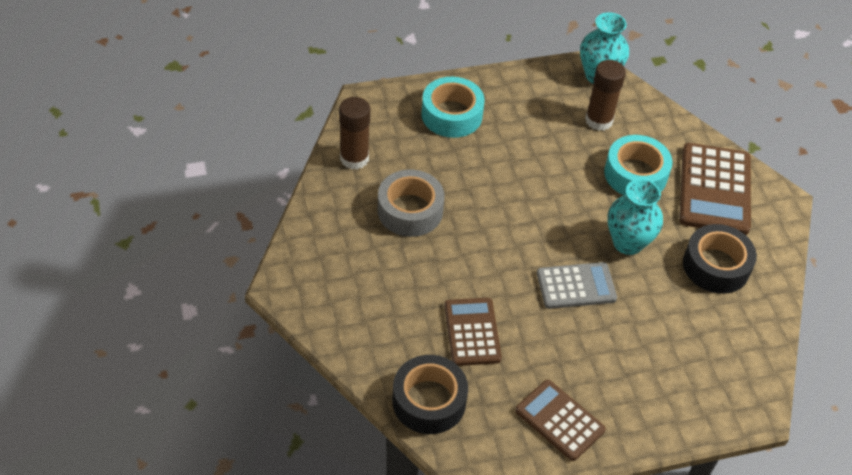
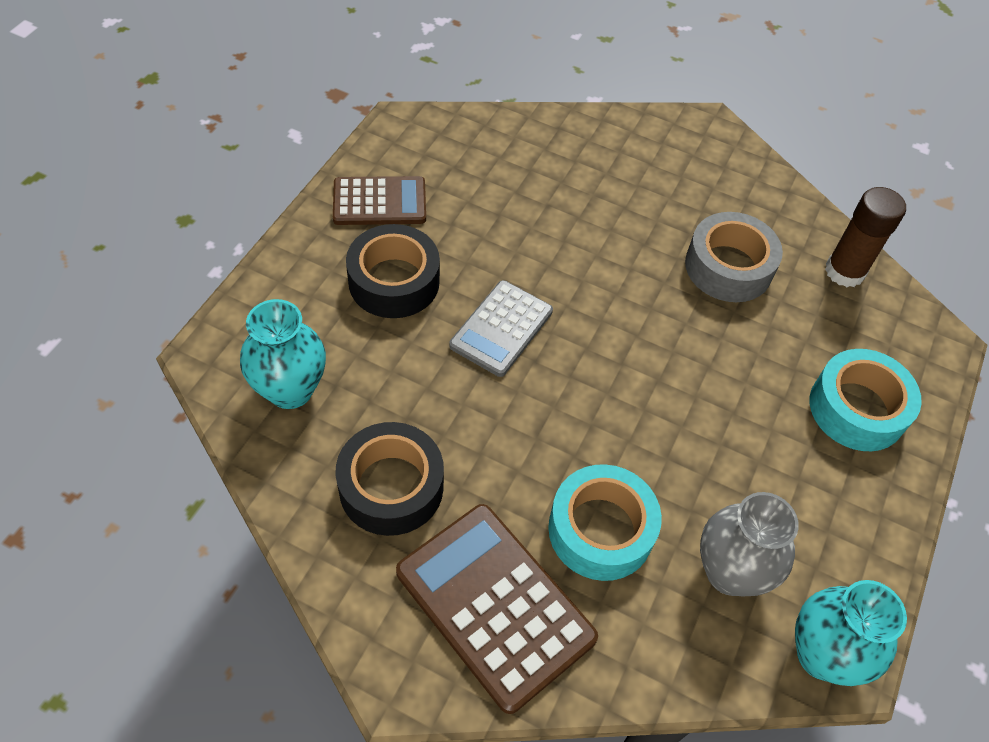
camera: 130 degrees right, 5 degrees up
black tape [392,355,468,434] -> black tape moved to [346,224,440,318]
brown calculator [444,298,502,366] -> none
brown glue stick [585,60,626,131] -> grey vase [700,492,799,597]
turquoise vase [608,179,663,255] -> turquoise vase moved to [240,299,326,409]

